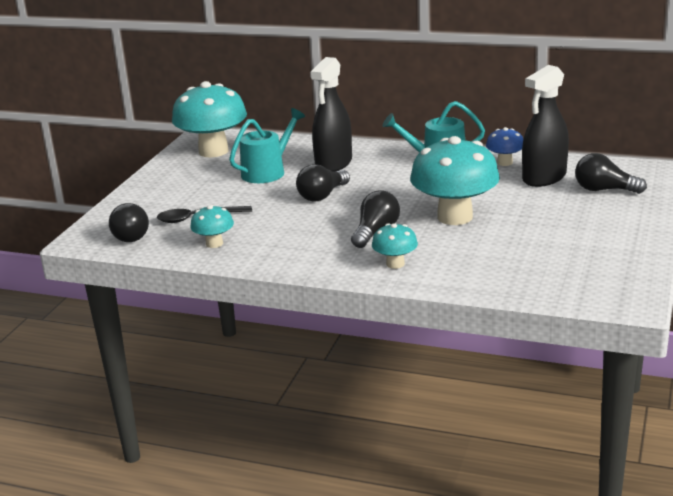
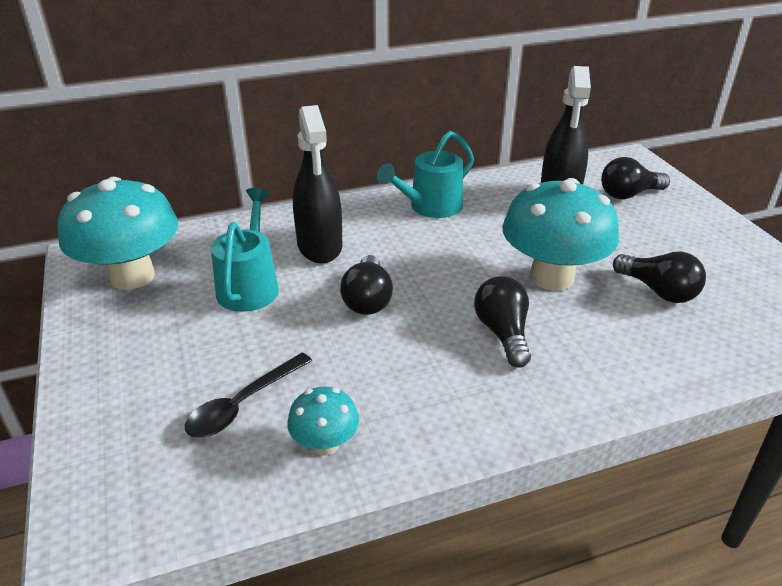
camera: 40 degrees left, 10 degrees up
black light bulb [109,203,149,242] -> black light bulb moved to [613,252,706,303]
turquoise mushroom [372,223,418,269] -> none
blue mushroom [486,127,523,166] -> none

